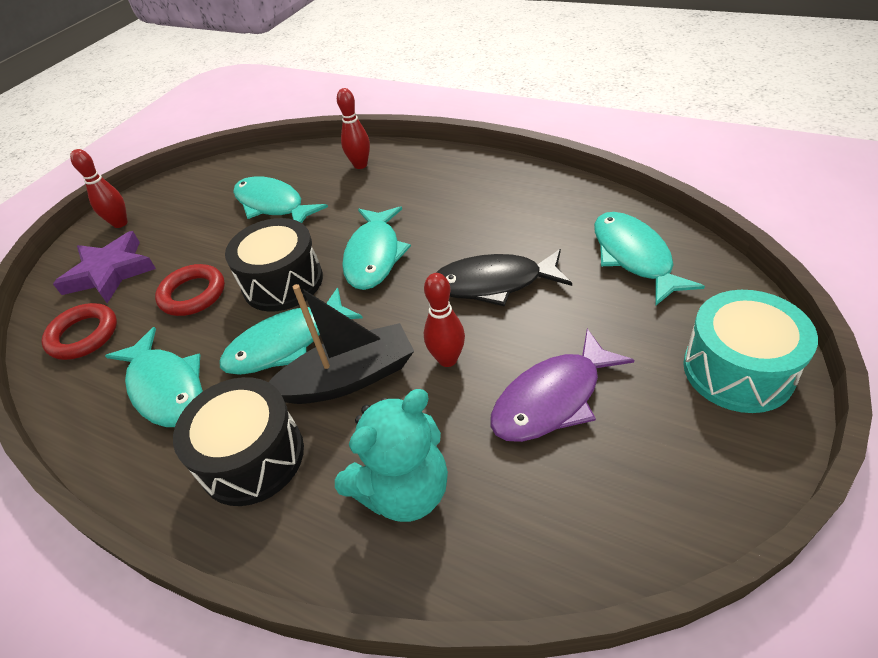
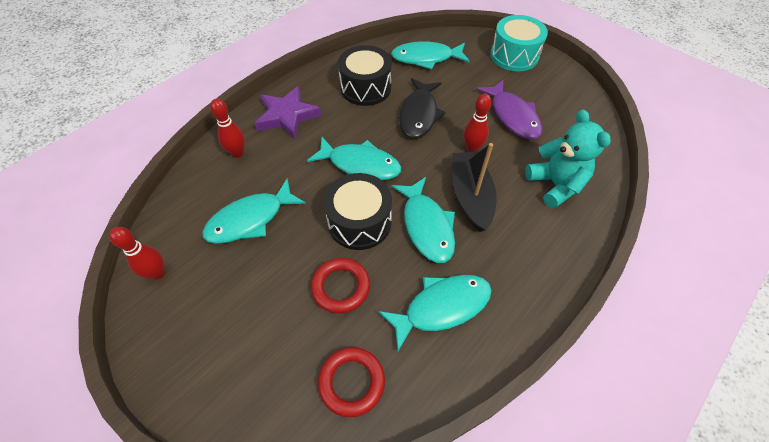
camera: 80 degrees left, 10 degrees up
purple star [53,231,156,303] -> purple star moved to [254,86,321,139]
red bowling pin [70,149,128,228] -> red bowling pin moved to [109,227,165,280]
black drum [173,377,304,506] -> black drum moved to [338,45,392,106]

